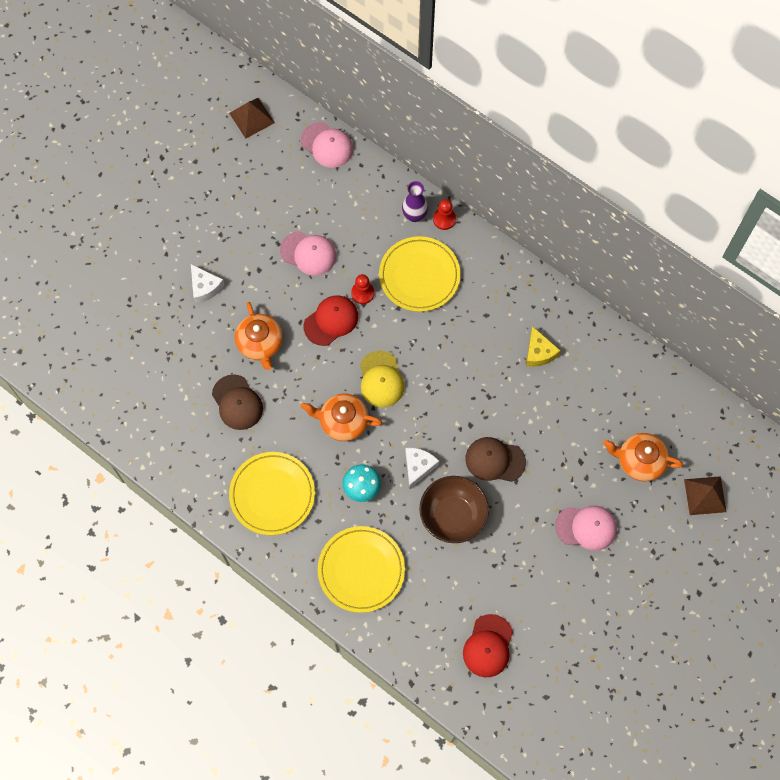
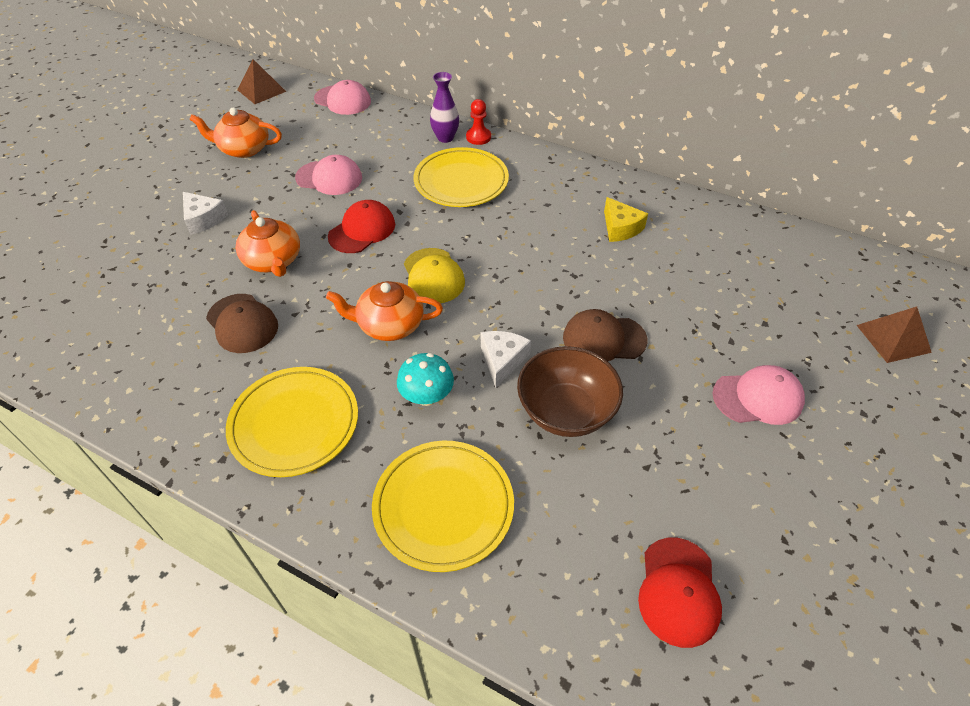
camera: 10 degrees left, 20 degrees down
red pawn [351,274,374,304] -> none
orange teapot [603,433,683,482] -> orange teapot moved to [189,107,282,158]

